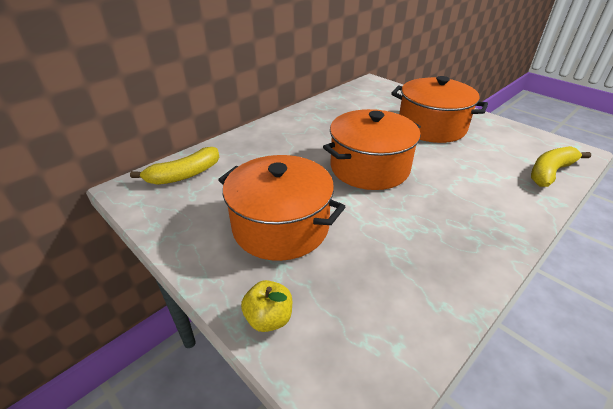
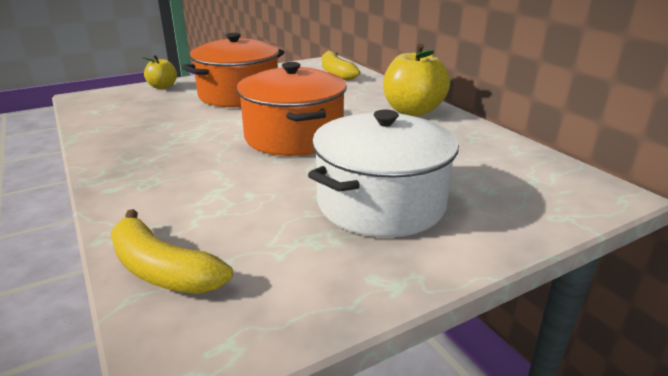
camera: 105 degrees right, 10 degrees down
orange pot [391,76,488,143] -> white pot [308,110,459,238]
yellow banana [531,146,591,187] -> yellow banana turned 150 degrees clockwise [110,209,233,294]
none -> yellow apple [383,43,450,116]

